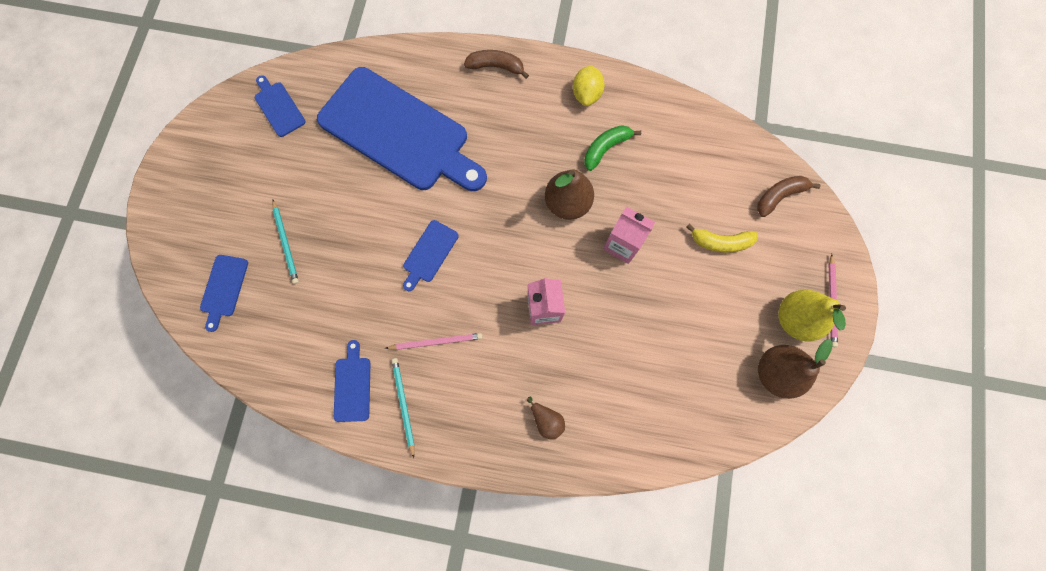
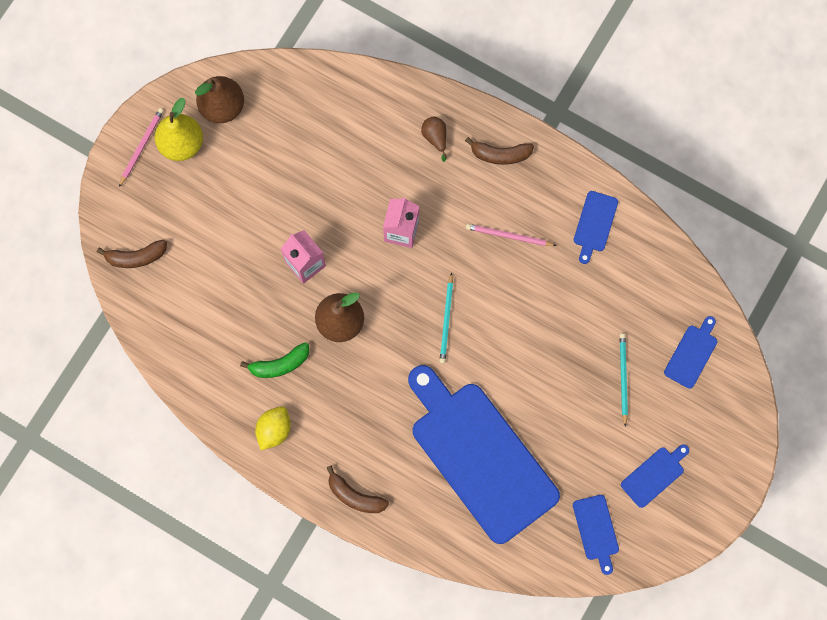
camera: 160 degrees left, 0 degrees up
turquoise pencil [392,358,414,458] -> turquoise pencil moved to [439,272,453,364]
blue cutting board [403,220,459,291] -> blue cutting board moved to [621,444,689,508]
yellow banana [686,224,758,253] -> none
none -> brown banana [465,137,534,165]

